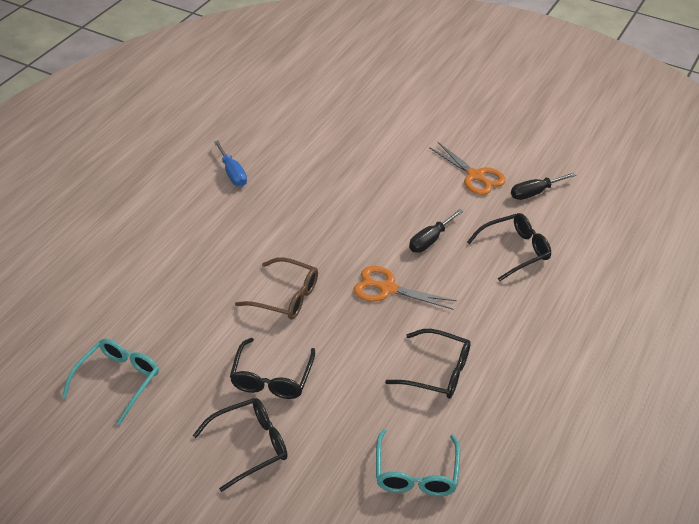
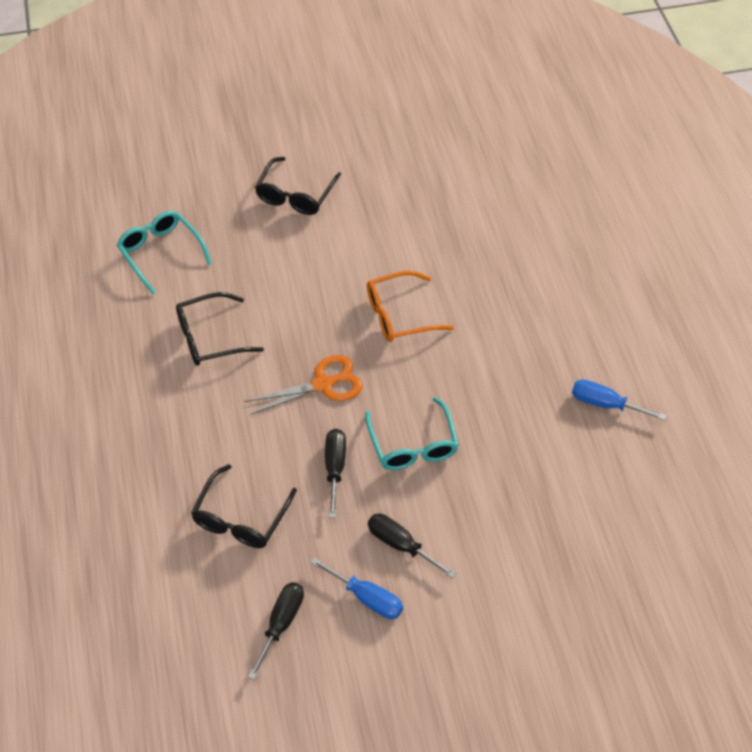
camera: 140 degrees right, 10 degrees up
turquoise glasses [62,339,159,425] -> turquoise glasses moved to [365,397,459,470]
black glasses [230,338,315,399] -> none
brown glasses [235,257,318,320] -> orange glasses [367,271,454,342]
orange scissors [429,142,506,195] -> blue screwdriver [310,557,403,619]
none -> black screwdriver [368,513,456,578]

